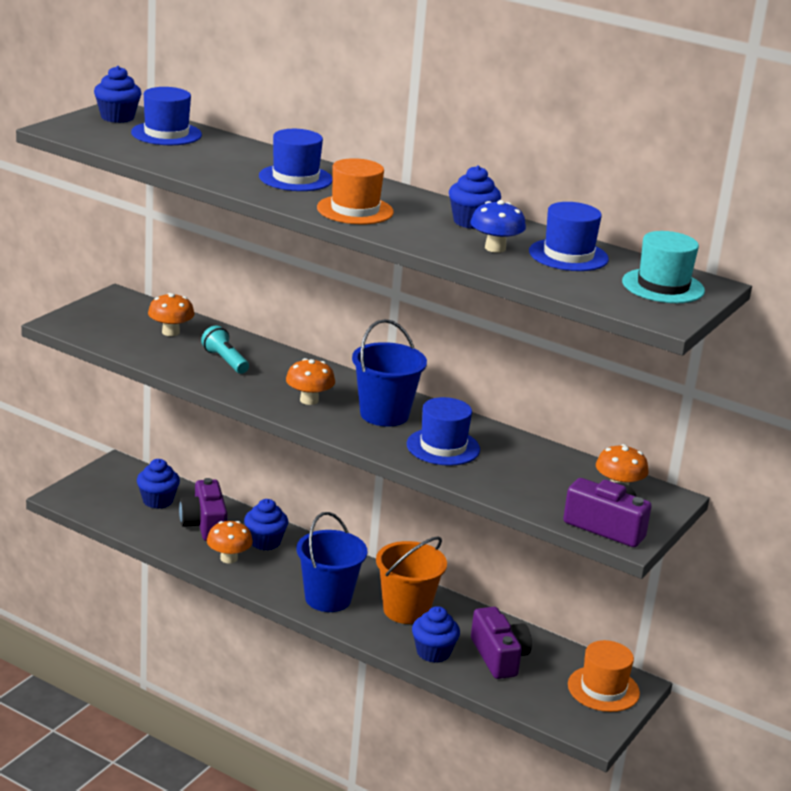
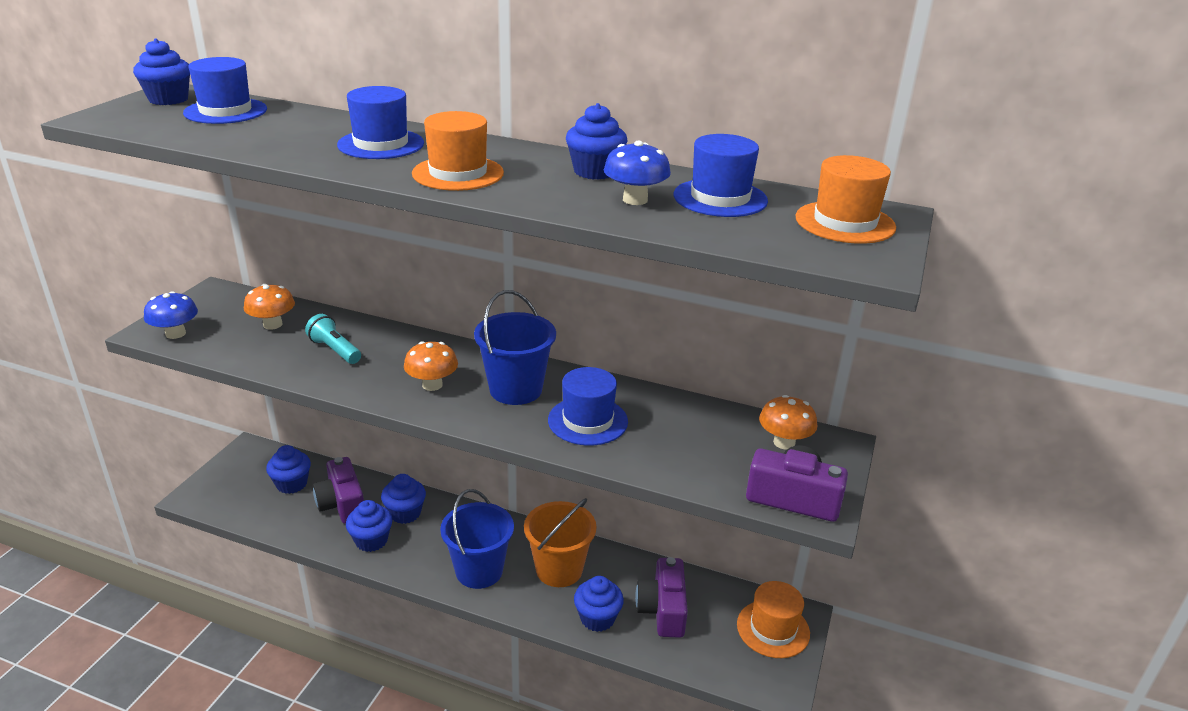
camera: 10 degrees left, 5 degrees up
orange mushroom [207,521,253,564] -> blue cupcake [346,500,393,552]
purple camera [471,607,532,679] -> purple camera turned 150 degrees counterclockwise [635,557,688,638]
turquoise hat [622,231,705,303] -> orange hat [795,155,896,244]
none -> blue mushroom [144,291,198,339]

